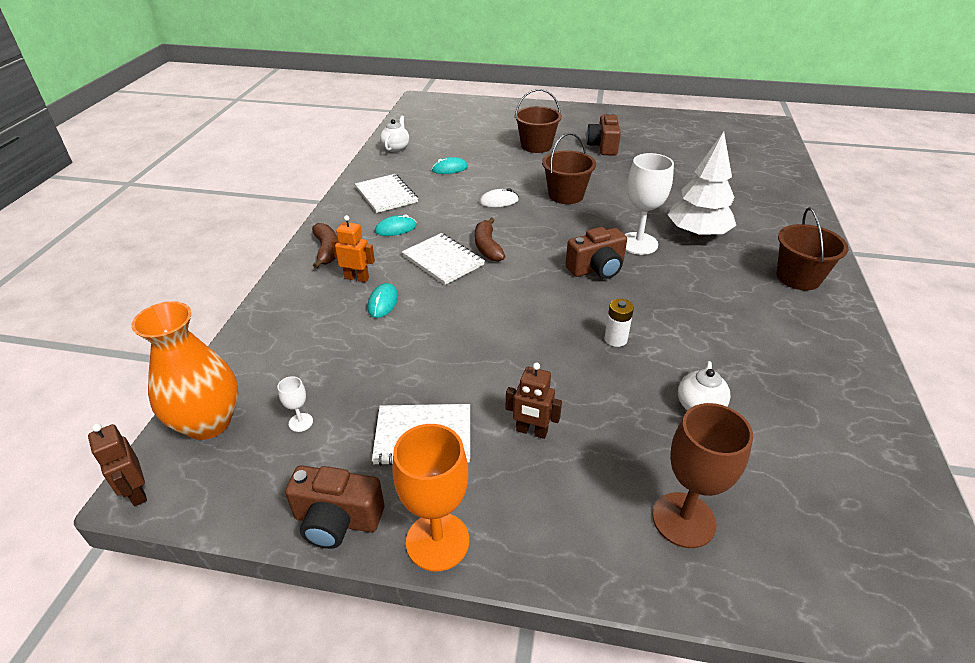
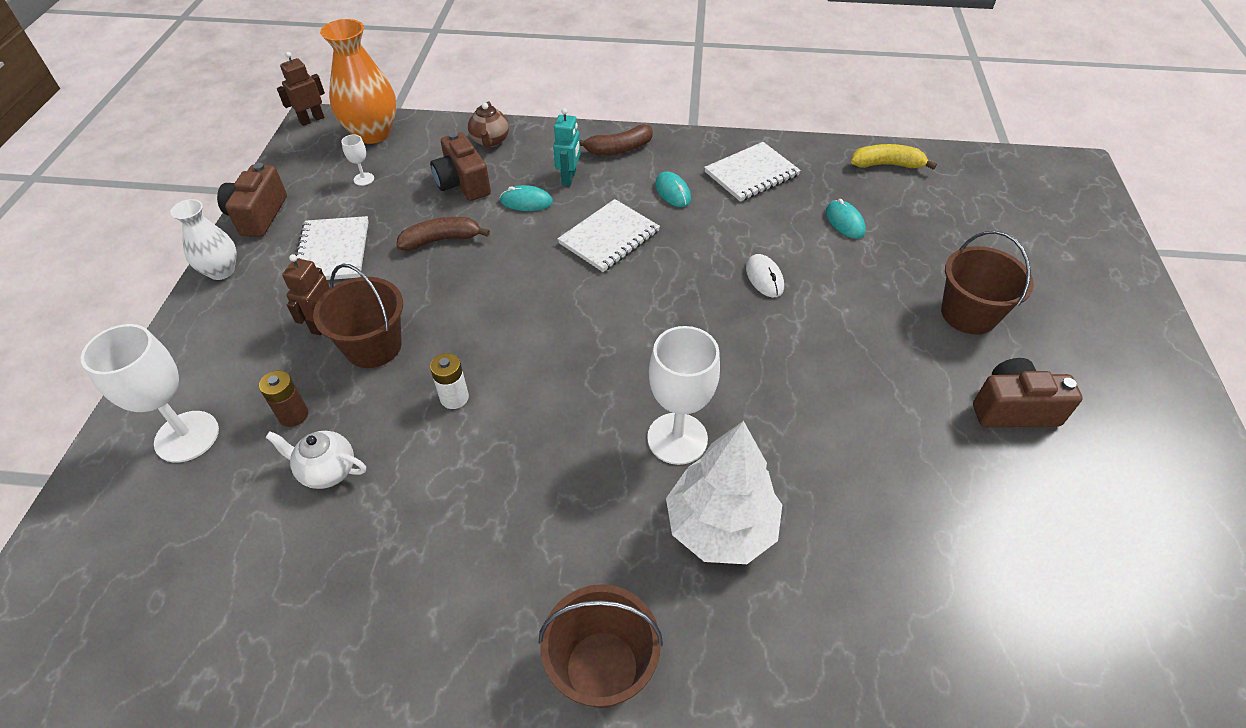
camera: 85 degrees right, 10 degrees up
orange robot [332,215,375,282] -> turquoise robot [553,108,580,186]
white teapot [380,116,409,152] -> yellow banana [851,144,937,170]
orange goblet [392,424,469,571] -> white vase [170,199,237,280]
brown banana [475,217,505,262] -> brown banana moved to [396,217,490,251]
brown bucket [542,133,596,204] -> brown bucket moved to [313,264,403,368]
brown camera [565,227,627,279] -> brown camera moved to [430,132,491,201]
brown goblet [652,403,753,548] -> white goblet [81,324,219,463]
none -> brown battery [259,370,308,427]
none -> brown teapot [468,101,509,148]

